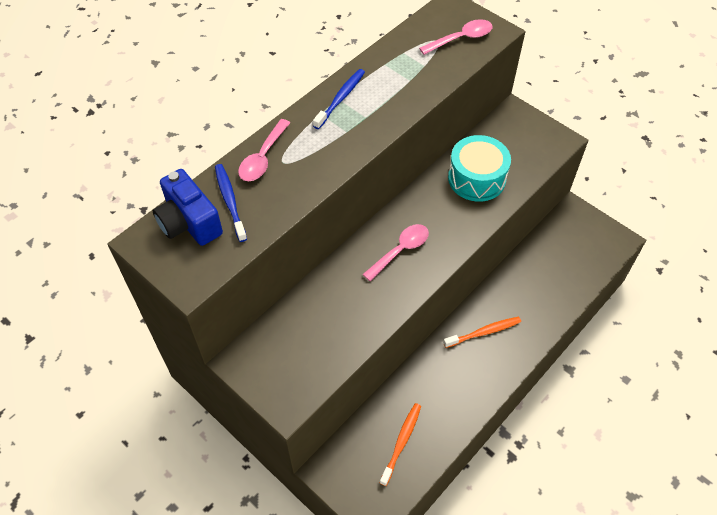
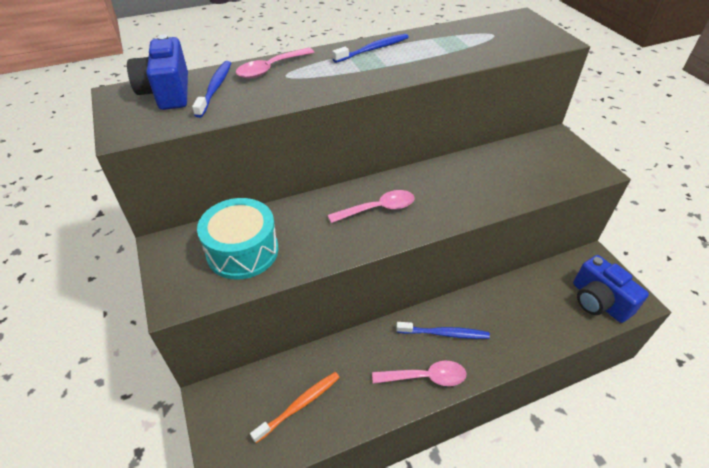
camera: 25 degrees right, 10 degrees down
pink spoon [419,19,493,55] -> pink spoon moved to [372,361,466,386]
orange toothbrush [443,317,521,348] -> blue toothbrush [396,322,490,339]
turquoise drum [448,135,511,202] -> turquoise drum moved to [197,198,279,280]
none -> blue camera [573,255,649,323]

